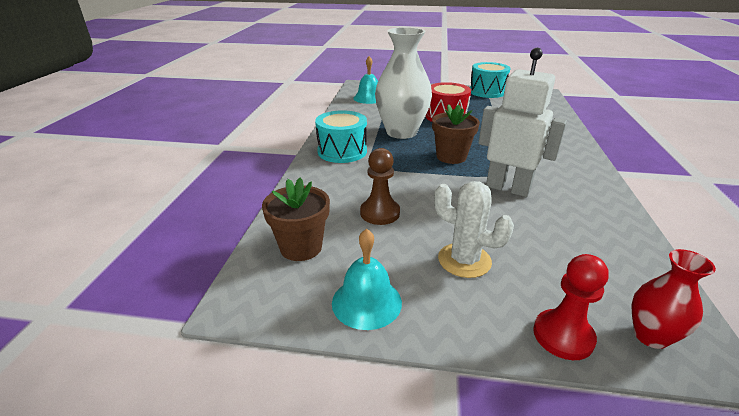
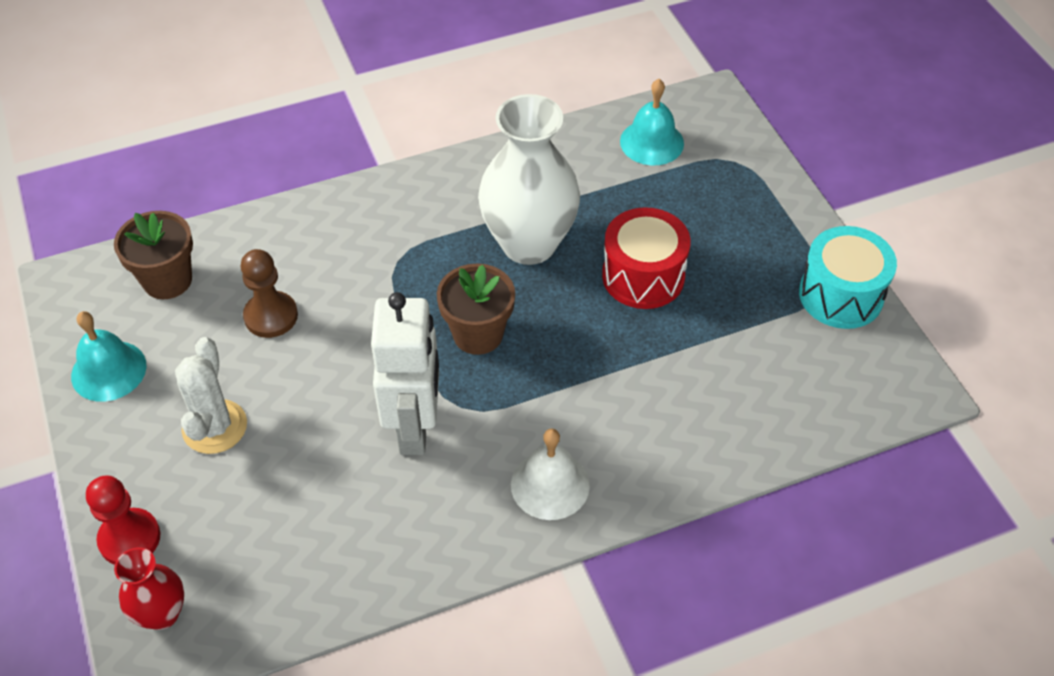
camera: 60 degrees right, 20 degrees up
turquoise drum [315,110,367,163] -> none
none -> white bell [511,429,590,520]

